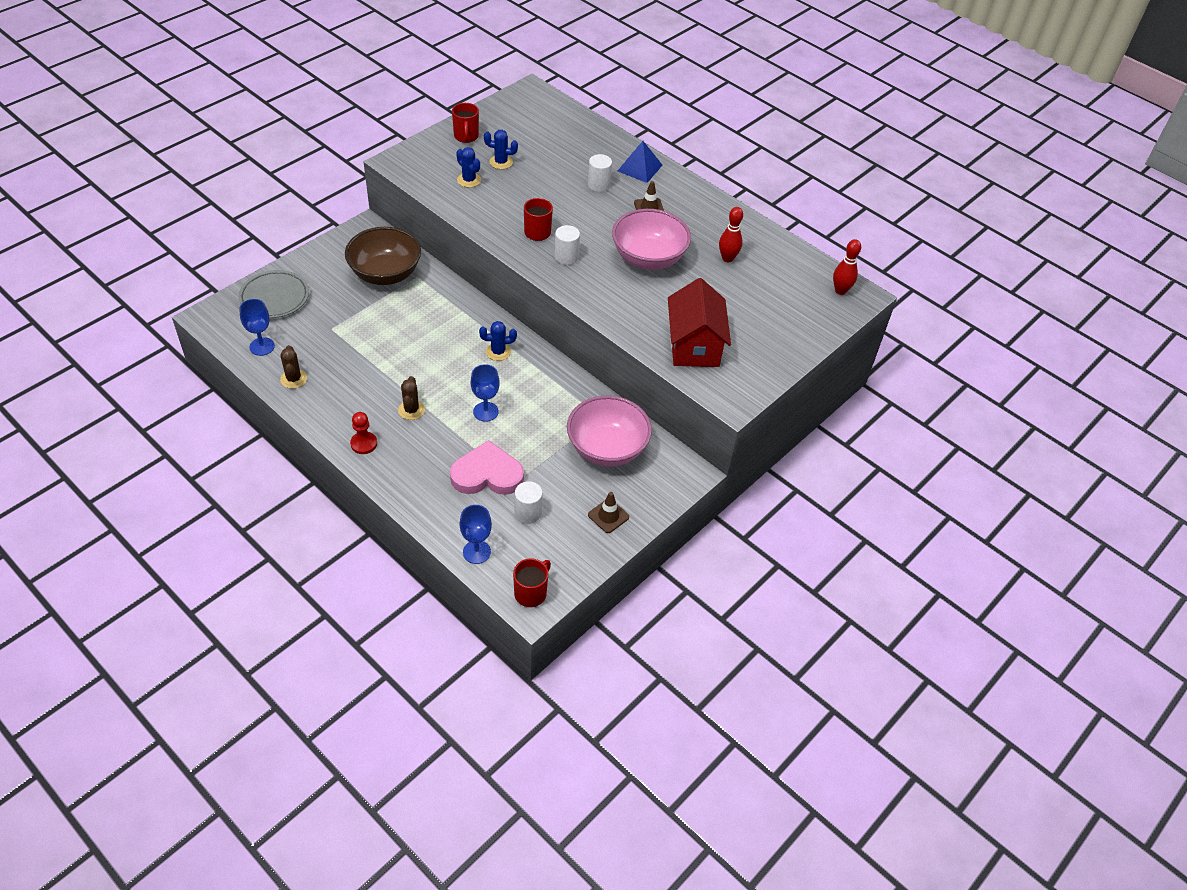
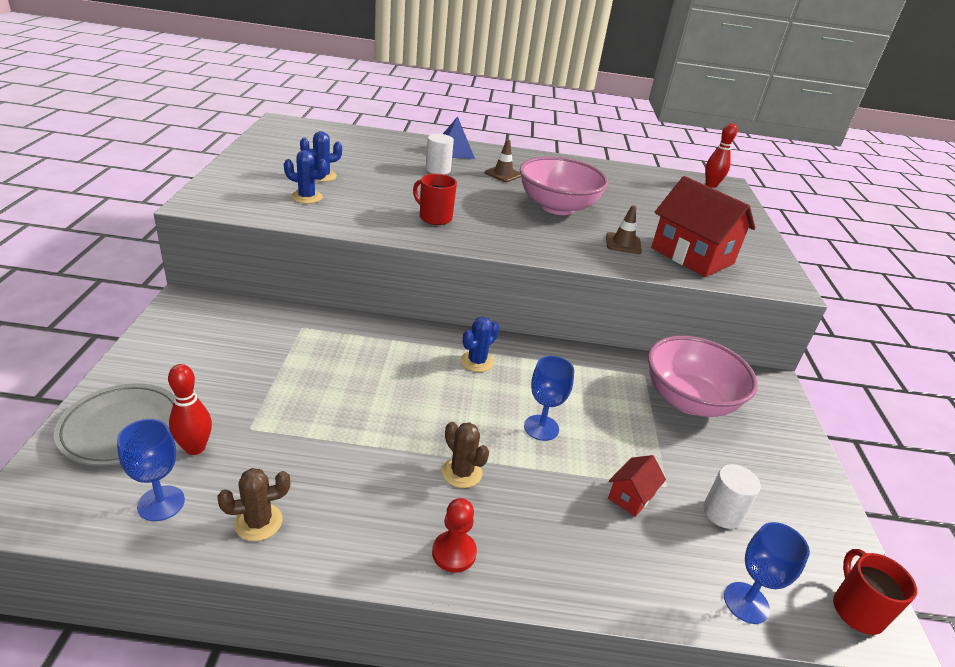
camera: 40 degrees left, 15 degrees down
brown cactus [280,345,307,389] -> brown cactus turned 60 degrees counterclockwise [217,468,290,541]
brown bowl [345,227,421,285] -> none
pink heart [450,440,524,495] -> red house [608,455,666,517]
red mug [452,103,479,143] -> none
white cylinder [554,225,580,265] -> none
brown traffic cone [588,492,629,533] -> brown traffic cone moved to [606,205,642,254]
red bowling pin [719,207,743,262] -> red bowling pin moved to [168,364,212,455]

